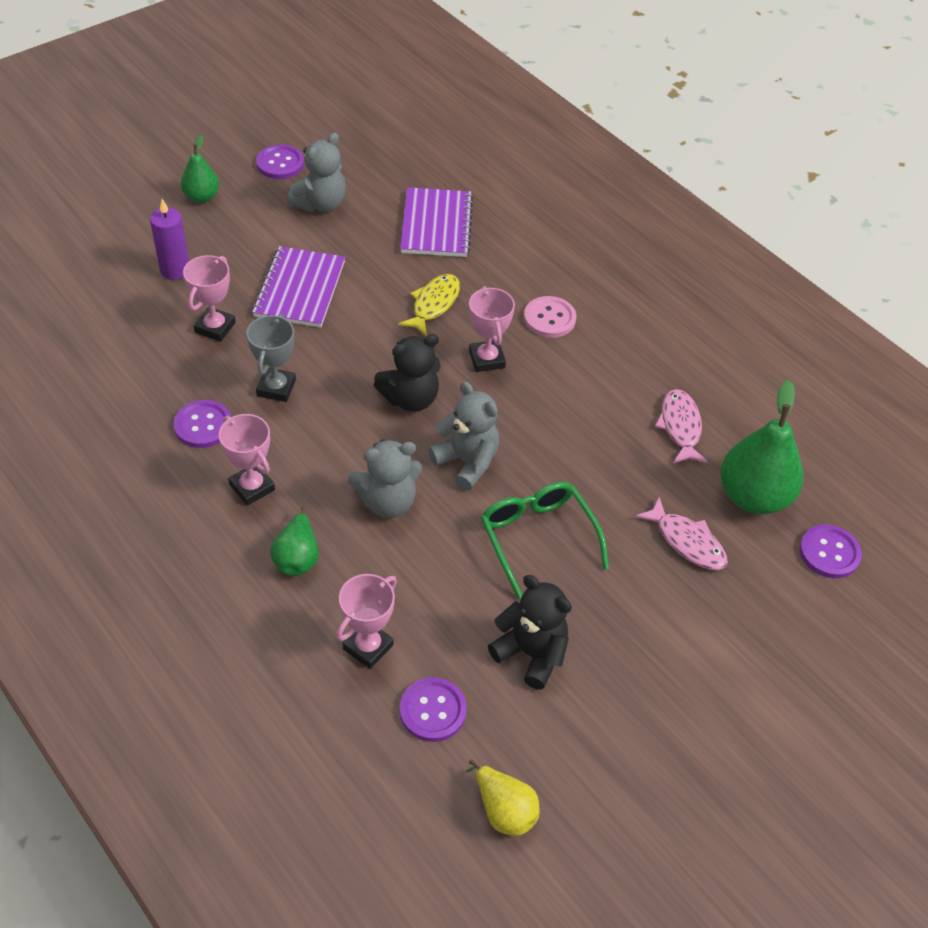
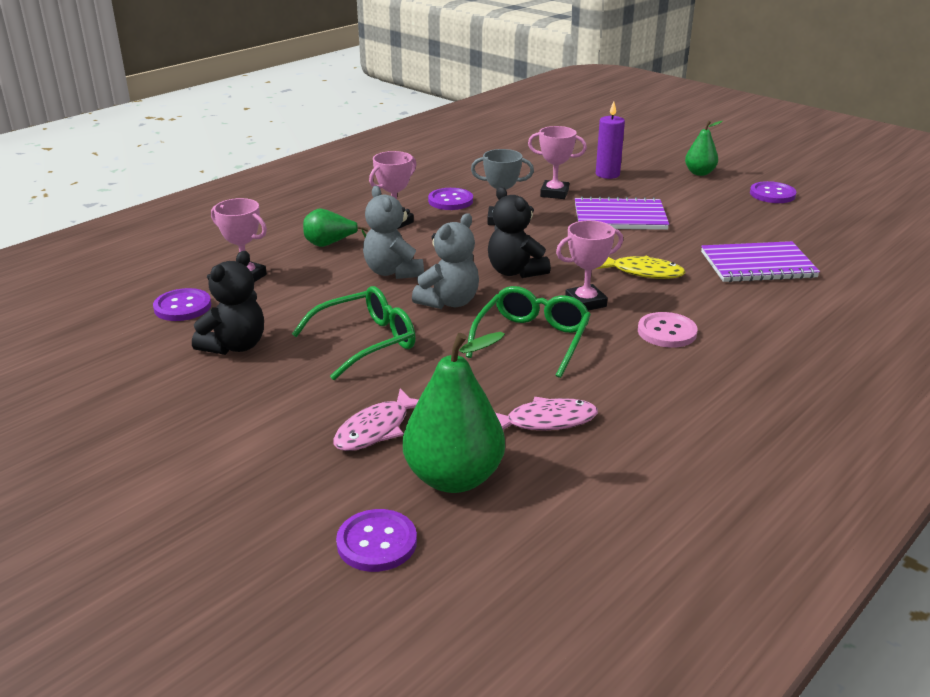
camera: 85 degrees right, 20 degrees down
grey teddy bear [287,133,346,212] -> none
yellow pear [466,759,539,836] -> none
none -> green glasses [466,286,591,378]

